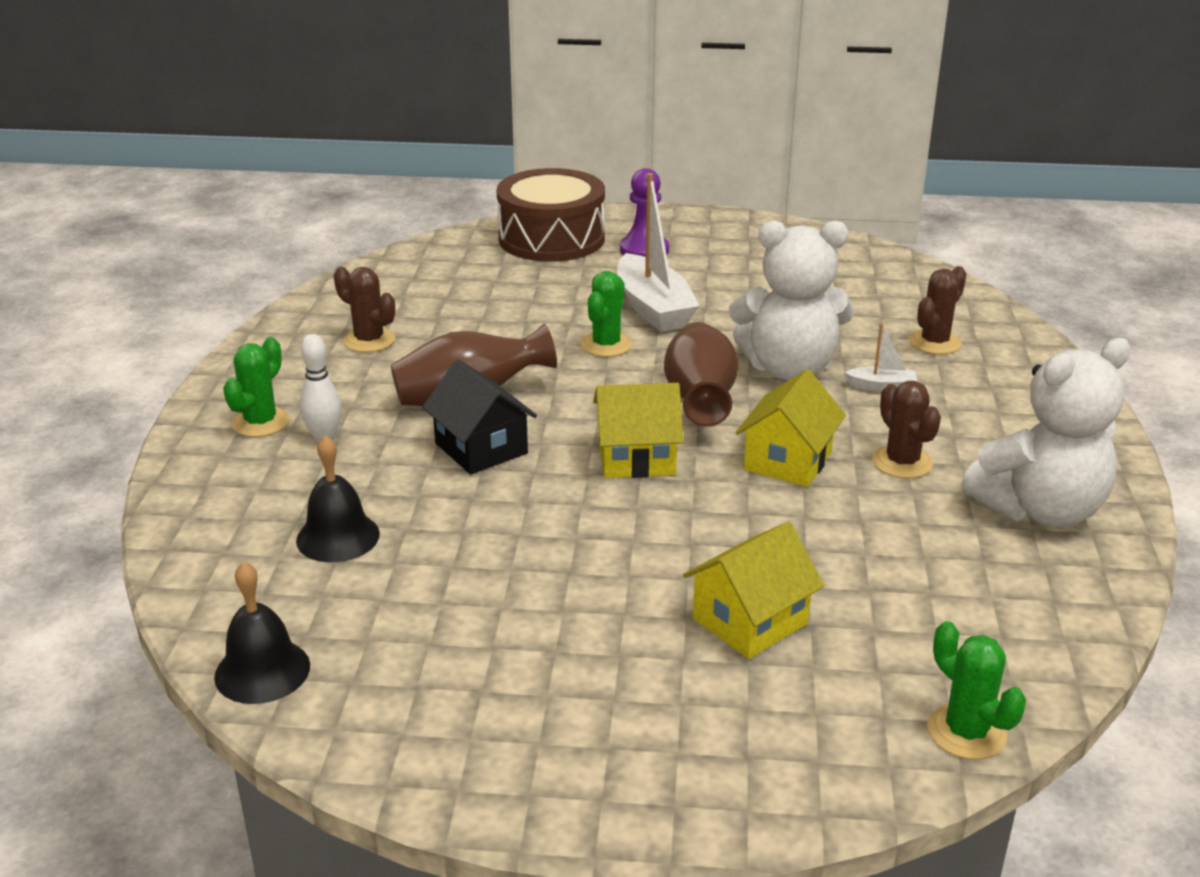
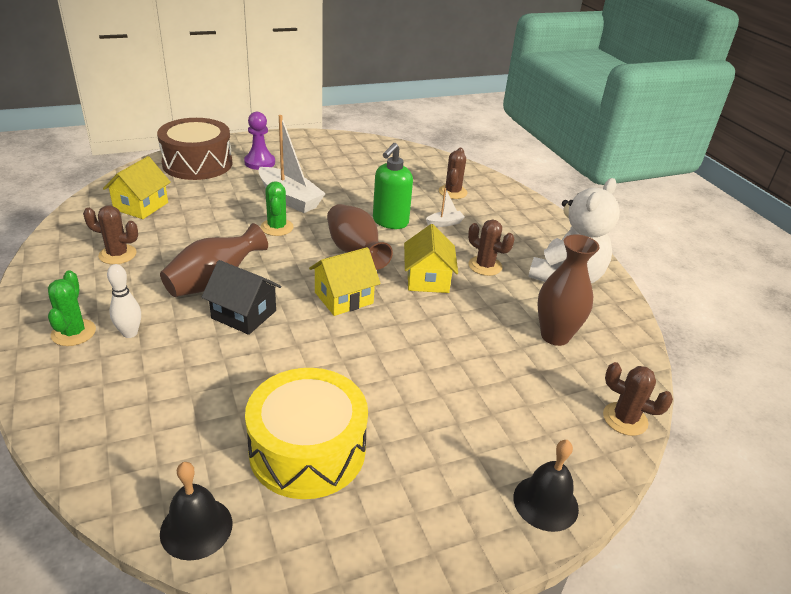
camera: 30 degrees left, 5 degrees up
black bell [296,435,380,562] -> black bell moved to [514,440,579,532]
yellow house [683,522,824,659] -> yellow house moved to [103,156,171,219]
white teddy bear [729,221,854,380] -> green soap dispenser [373,143,413,229]
green cactus [927,621,1026,760] -> brown cactus [603,362,673,436]
none -> yellow drum [245,368,368,499]
none -> brown vase [537,234,599,346]

